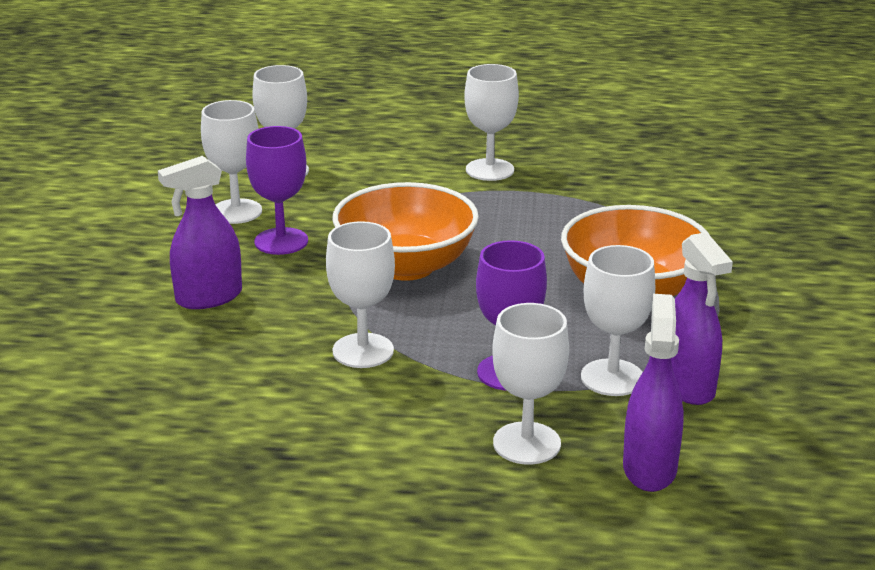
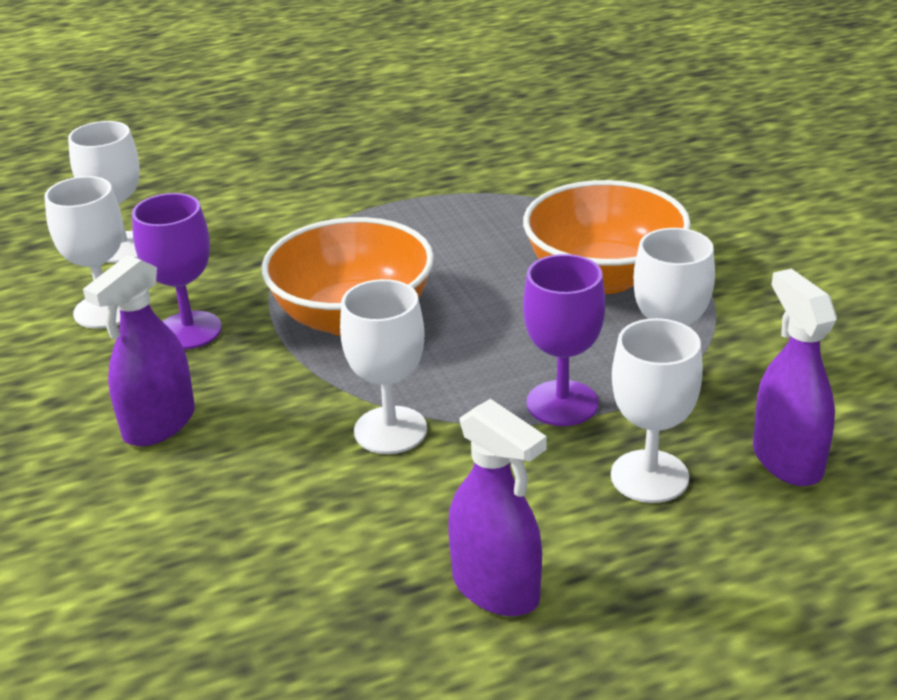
camera: 25 degrees left, 5 degrees up
white goblet [464,64,519,181] -> none
purple spray bottle [671,232,733,405] -> purple spray bottle moved to [448,399,547,616]

